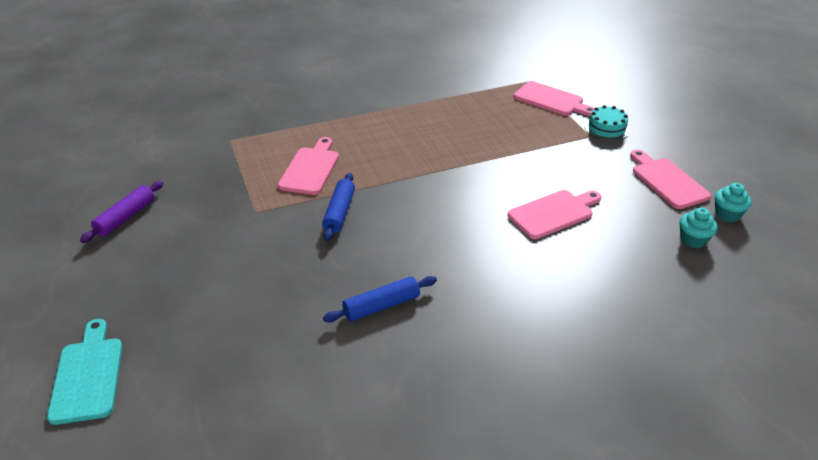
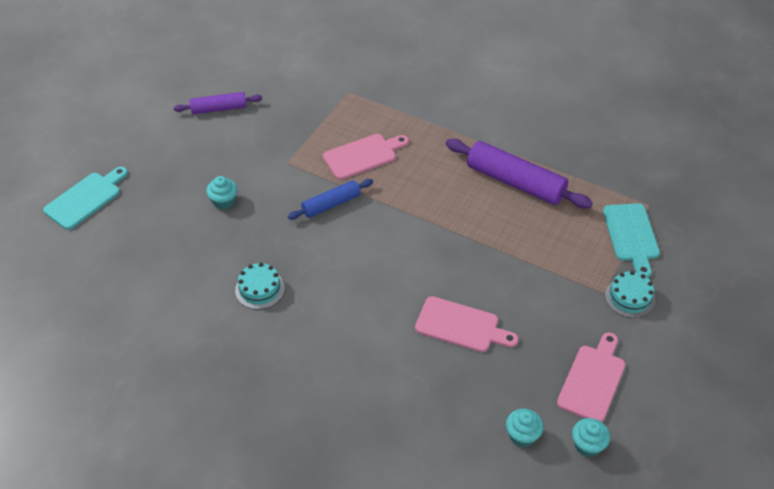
camera: 50 degrees right, 10 degrees up
blue rolling pin [323,276,437,322] -> turquoise cake [235,263,285,309]
pink cutting board [514,81,595,116] -> turquoise cutting board [603,203,660,278]
none -> turquoise cupcake [206,176,238,210]
none -> purple rolling pin [446,139,593,208]

